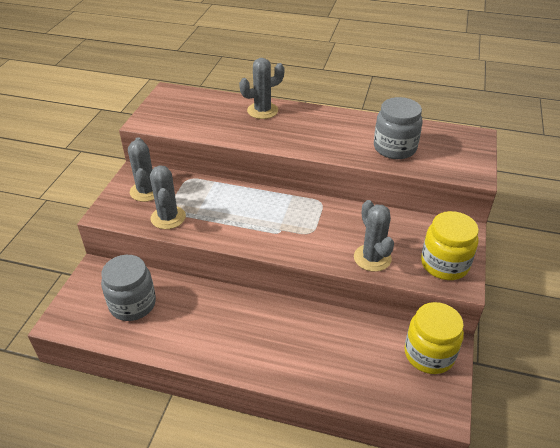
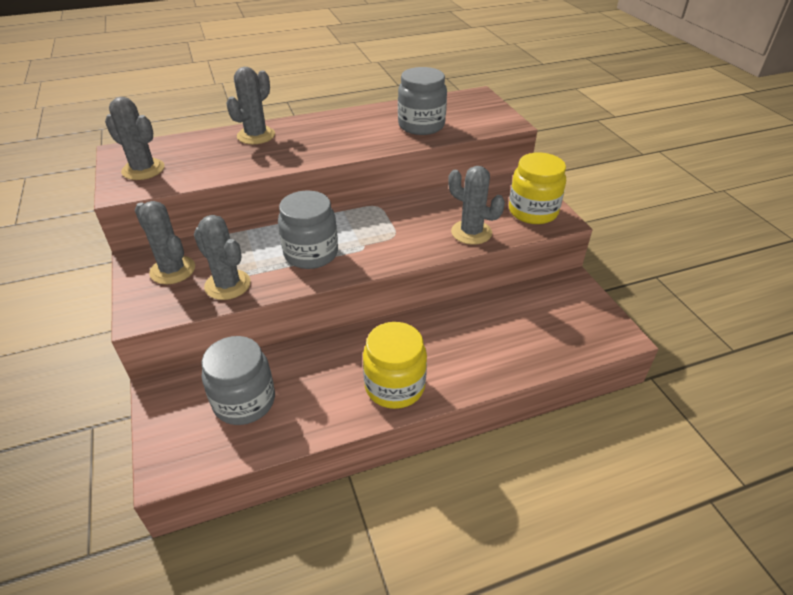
camera: 35 degrees left, 0 degrees up
yellow jar [404,302,464,374] -> yellow jar moved to [363,322,427,409]
none -> grey cactus [105,97,165,180]
none -> grey jar [278,191,338,269]

